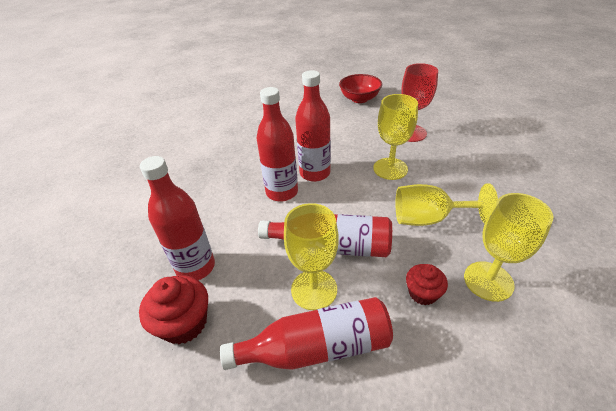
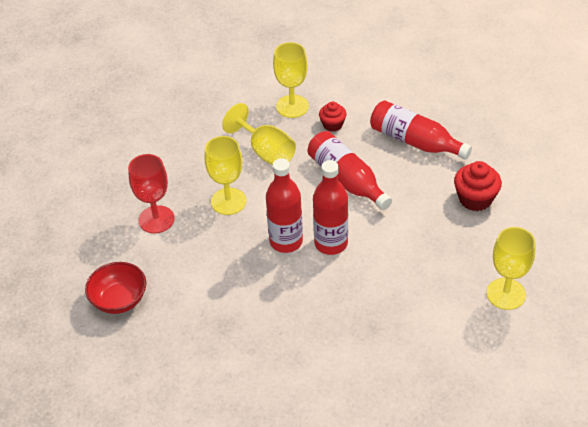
camera: 135 degrees left, 5 degrees up
red bottle [140,156,215,280] -> none
yellow goblet [284,203,339,310] -> yellow goblet moved to [487,227,535,310]

